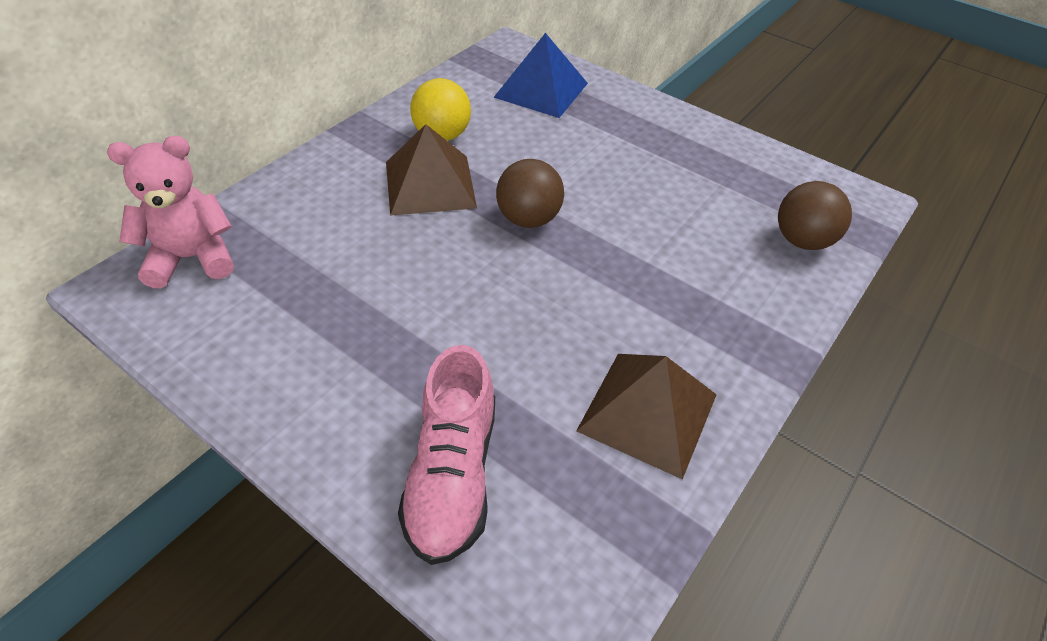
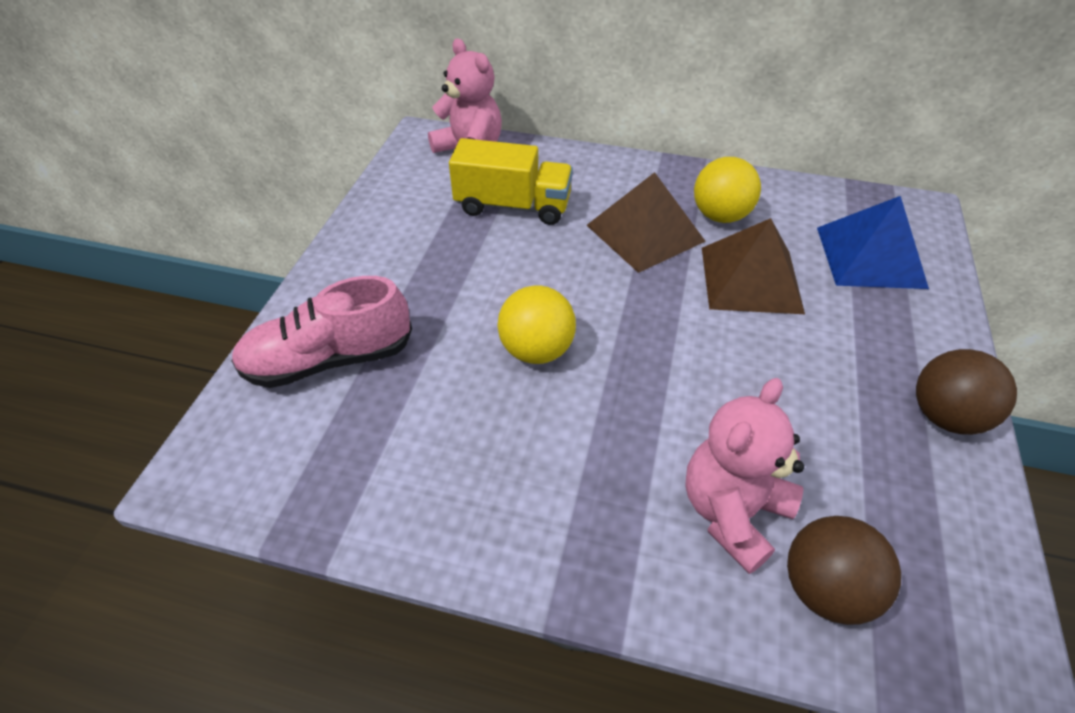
camera: 70 degrees right, 0 degrees up
brown ball [496,159,564,228] -> brown ball moved to [916,349,1017,435]
brown pyramid [576,354,717,480] -> brown pyramid moved to [702,218,805,314]
none -> yellow truck [449,138,573,225]
none -> yellow ball [497,285,576,364]
none -> pink teddy bear [685,378,804,574]

